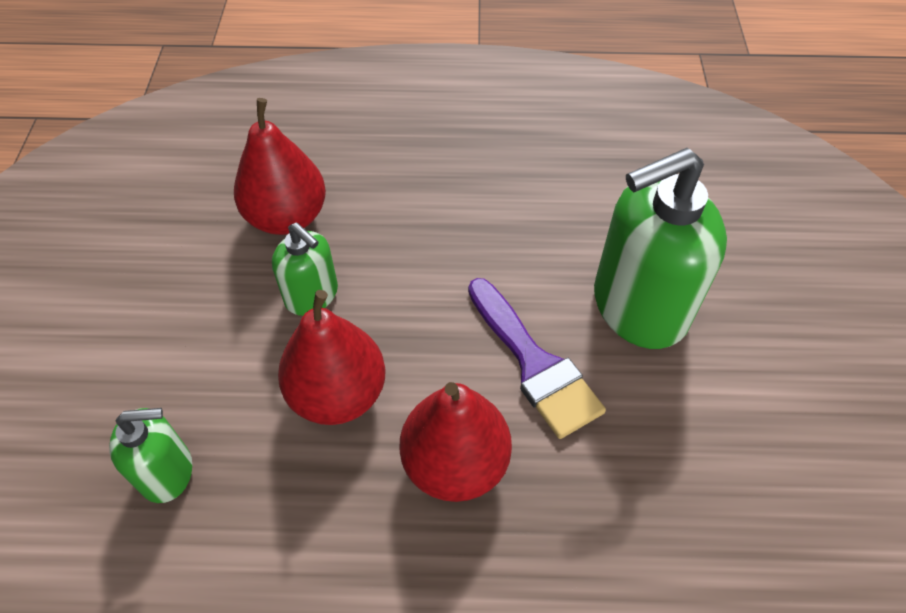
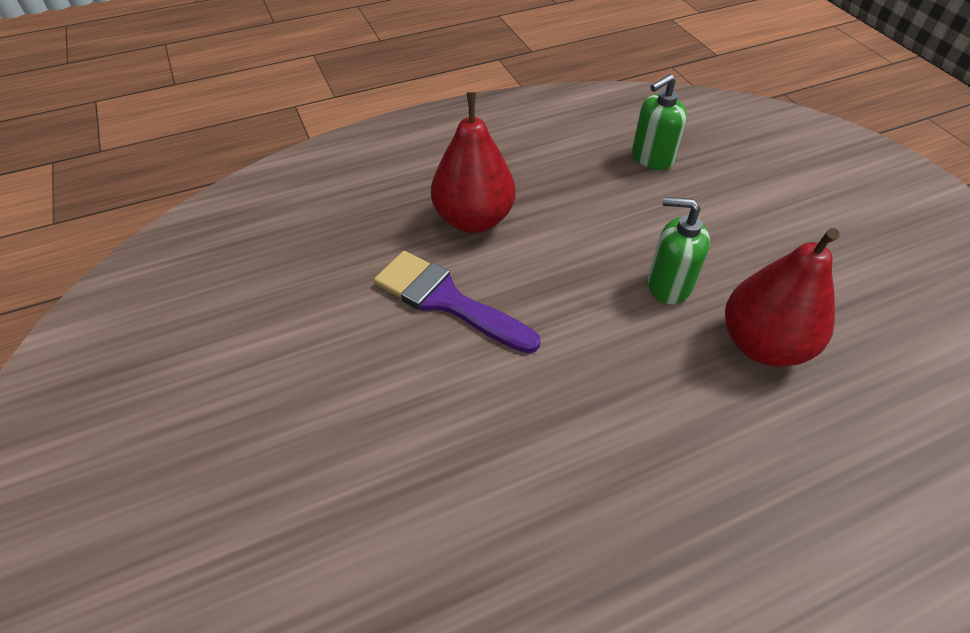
camera: 155 degrees right, 5 degrees down
red pear [278,290,385,425] -> none
green soap dispenser [594,148,727,349] -> none

